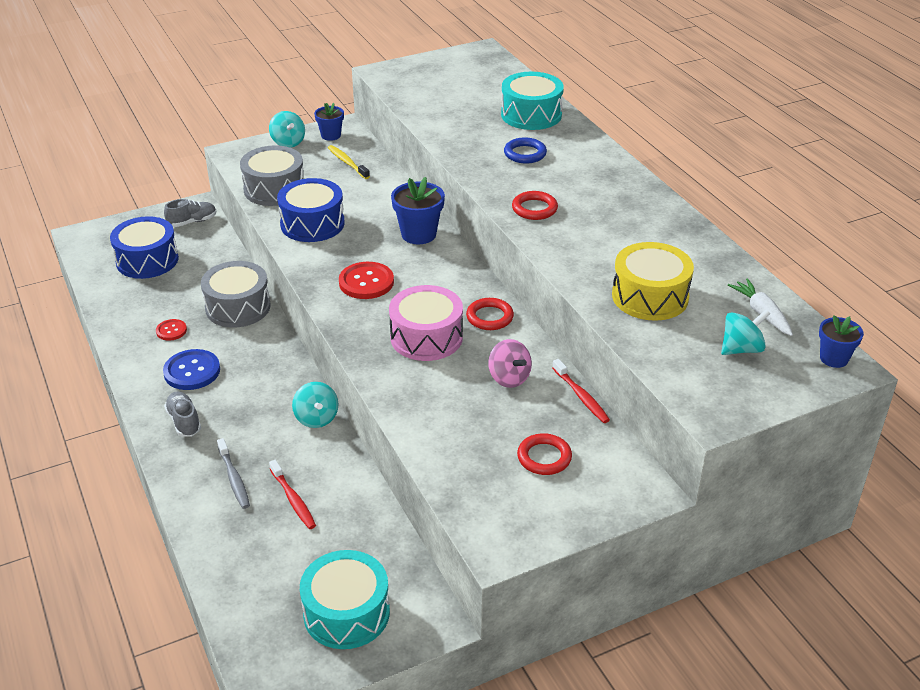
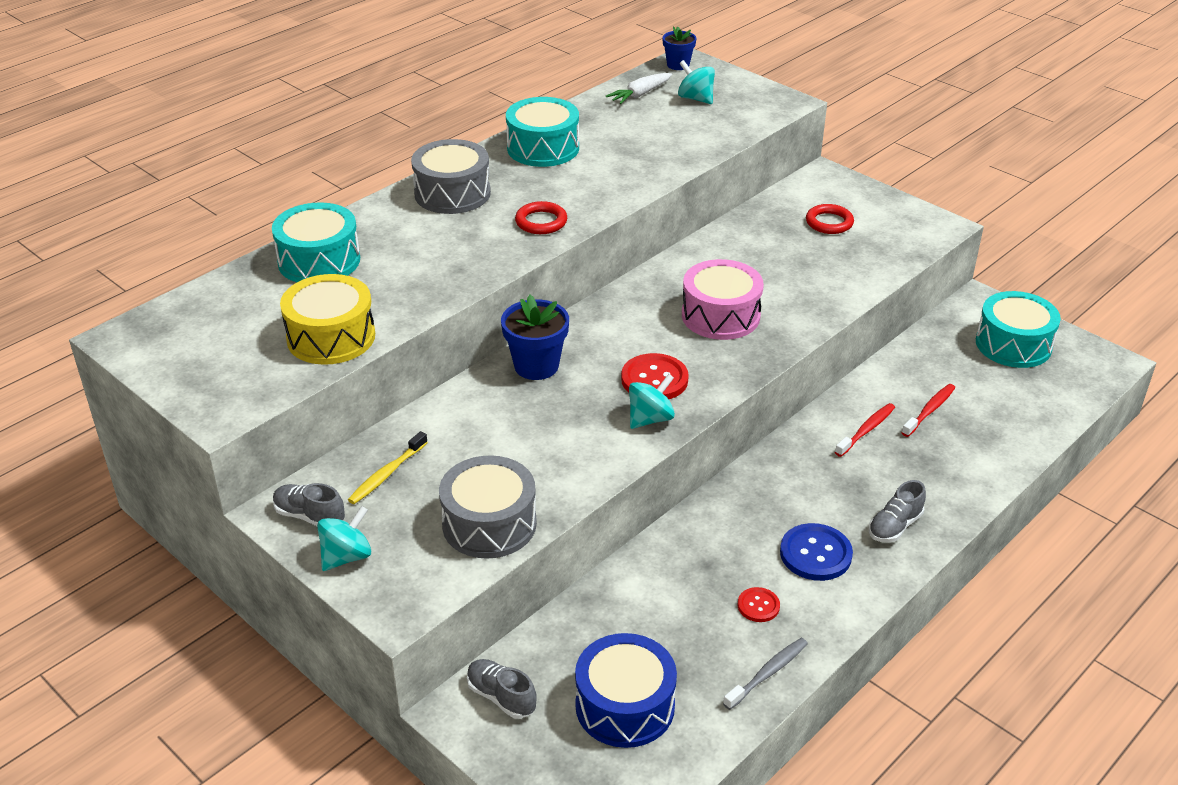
camera: 110 degrees left, 0 degrees up
grey drum [201,261,271,328] -> grey drum moved to [411,139,491,214]
grey toothbrush [217,438,250,509] -> grey toothbrush moved to [723,638,808,710]
blue drum [277,178,344,242] -> none
turquoise spinning top [292,382,339,428] -> turquoise spinning top moved to [629,374,675,429]
blue flower pot [314,103,344,141] -> grey shoe [273,483,345,526]
red ring [466,298,514,330] -> none
pink spinning top [488,339,532,388] -> none
blue ring [504,138,547,164] -> none
red toothbrush [552,359,610,423] -> red toothbrush moved to [835,403,895,457]
yellow drum [612,242,694,321] -> yellow drum moved to [280,274,375,365]
none -> turquoise drum [506,97,579,167]

